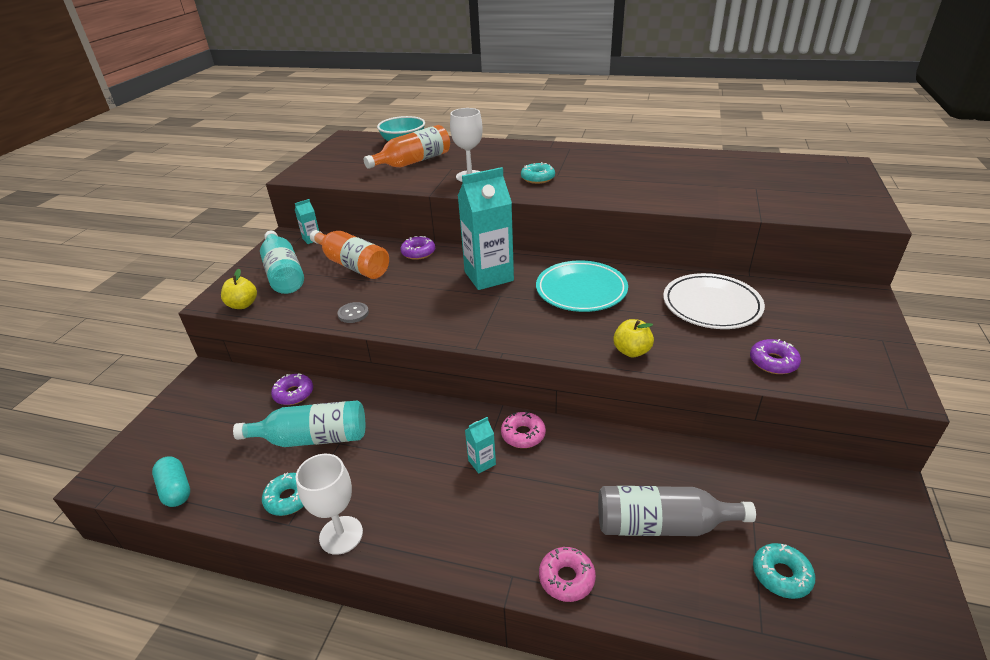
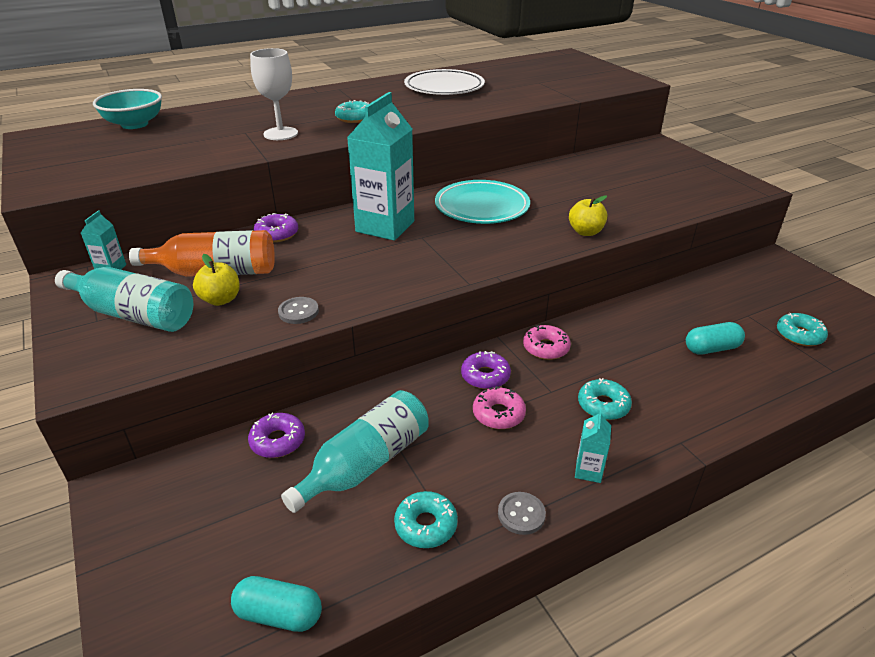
camera: 45 degrees left, 0 degrees up
yellow apple [221,269,257,309] -> yellow apple moved to [193,254,240,306]
white goblet [296,454,363,555] -> grey button [498,492,546,535]
orange bottle [364,125,450,169] -> none
turquoise carton [465,417,496,474] -> turquoise carton moved to [575,410,611,483]
pink donut [539,547,596,602] -> pink donut moved to [473,386,526,429]
grey bottle [598,486,756,536] -> turquoise capsule [686,322,745,355]
white plate [663,273,765,329] -> white plate moved to [404,69,485,95]
purple donut [750,339,801,374] -> purple donut moved to [461,351,511,389]
none -> turquoise donut [578,378,632,420]

